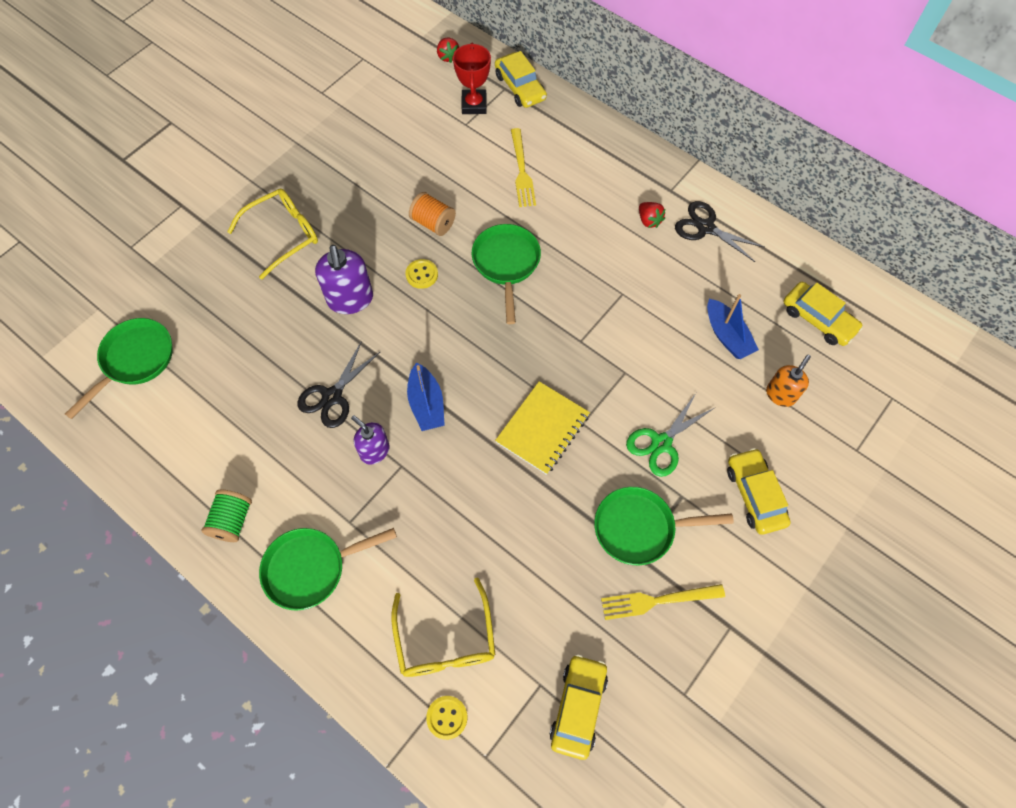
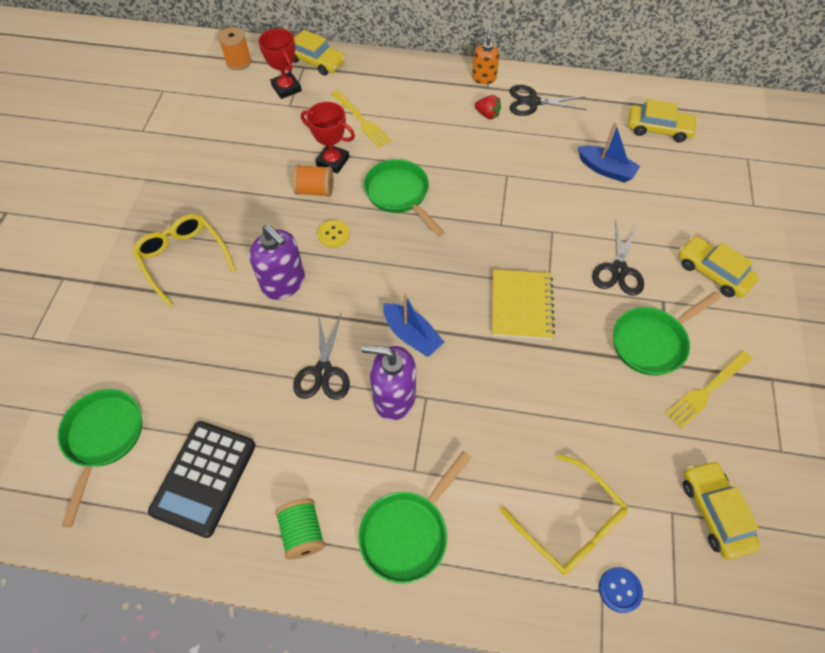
camera: 30 degrees left, 5 degrees down
yellow glasses [227,189,318,280] -> yellow glasses turned 60 degrees counterclockwise [133,214,236,307]
purple soap dispenser [351,415,390,465] -> purple soap dispenser [361,344,416,421], size x1.56
yellow button [426,696,468,740] -> blue button [599,567,643,613]
red strawberry [437,38,459,63] -> orange spool [218,27,251,70]
green scissors [626,393,714,477] -> black scissors [592,220,644,296]
orange soap dispenser [766,355,811,407] -> orange soap dispenser moved to [472,28,500,84]
none -> black calculator [148,421,256,538]
none -> red trophy [301,102,355,174]

